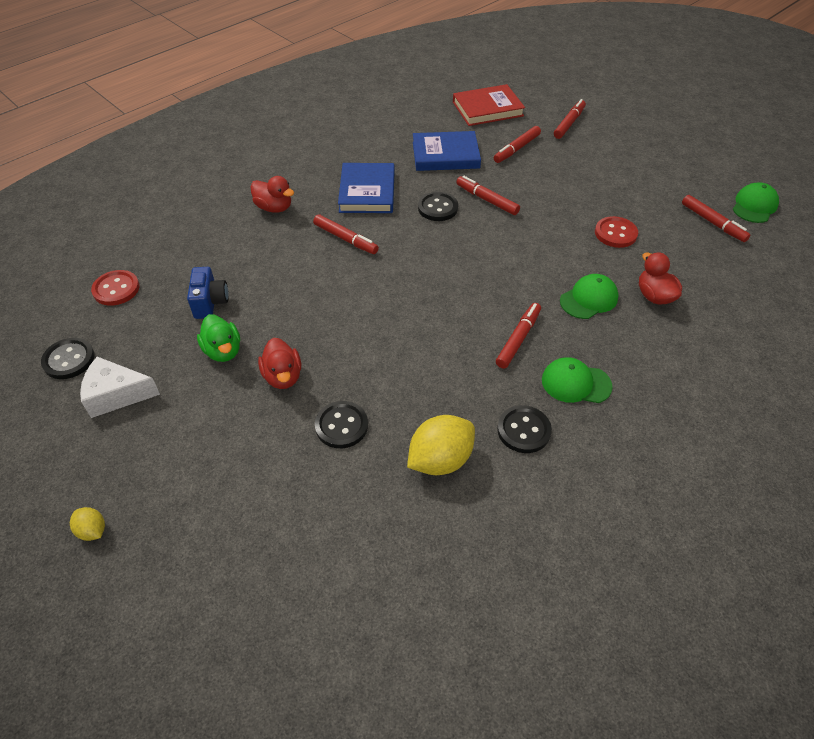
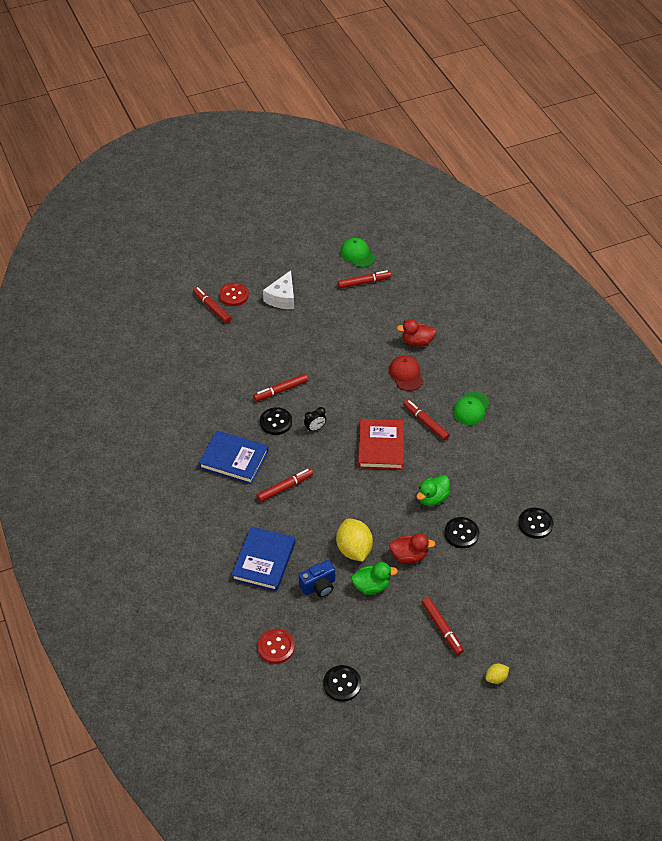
camera: 70 degrees left, 0 degrees up
white cheese [80,357,160,418] -> white cheese moved to [263,270,294,309]
blue camera [187,267,229,319] -> blue camera turned 135 degrees clockwise [299,560,335,597]
red duck [250,176,294,213] -> none
yellow lemon [407,415,475,475] -> yellow lemon moved to [336,518,373,562]
blue book [413,131,481,171] -> blue book moved to [231,527,295,592]
red book [453,84,525,126] -> red book moved to [358,419,404,470]
red marker [494,126,541,163] -> red marker moved to [422,597,464,655]
black button [497,405,552,453] -> black button moved to [518,508,553,539]
green cap [560,274,619,319] -> red cap [389,355,423,391]
red button [595,216,638,248] -> red button moved to [219,282,249,306]
none -> black clock [304,407,326,432]
none -> green duck [417,475,450,506]

